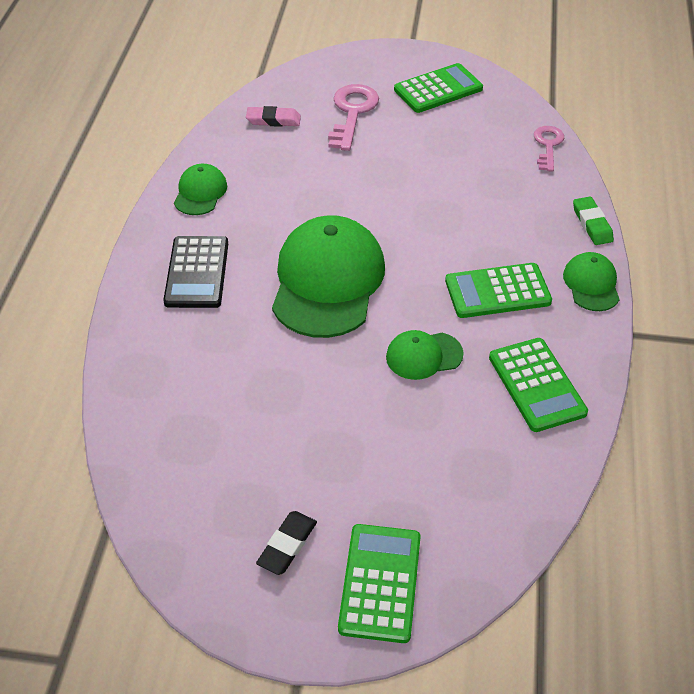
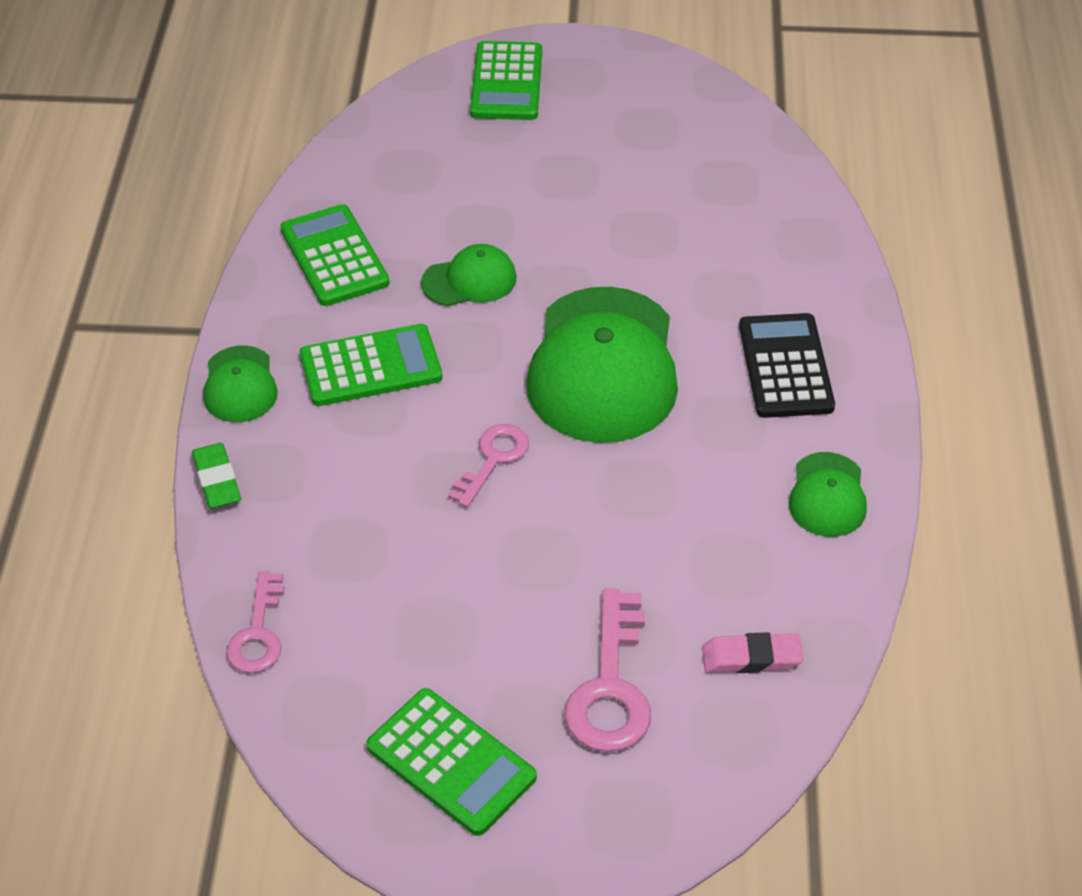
camera: 175 degrees right, 0 degrees up
black eraser [256,511,317,575] -> none
green calculator [394,63,483,113] -> green calculator turned 105 degrees counterclockwise [366,688,537,836]
none -> pink key [448,424,529,507]

